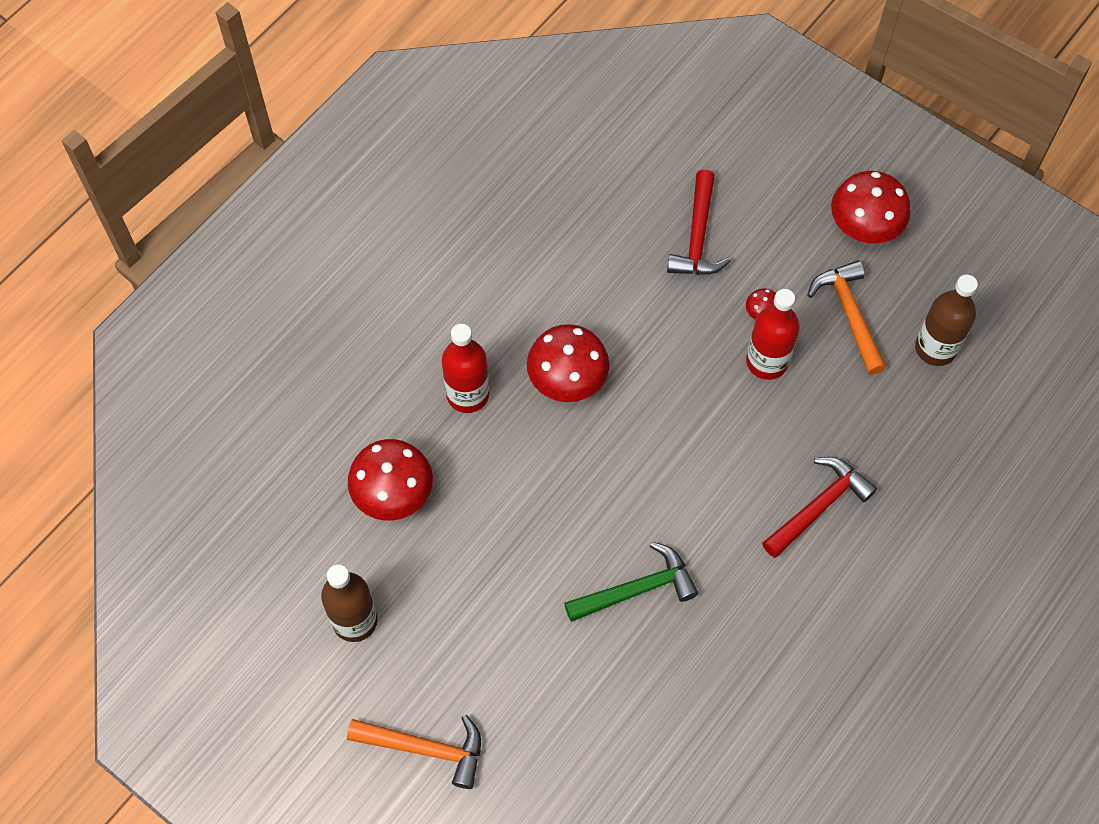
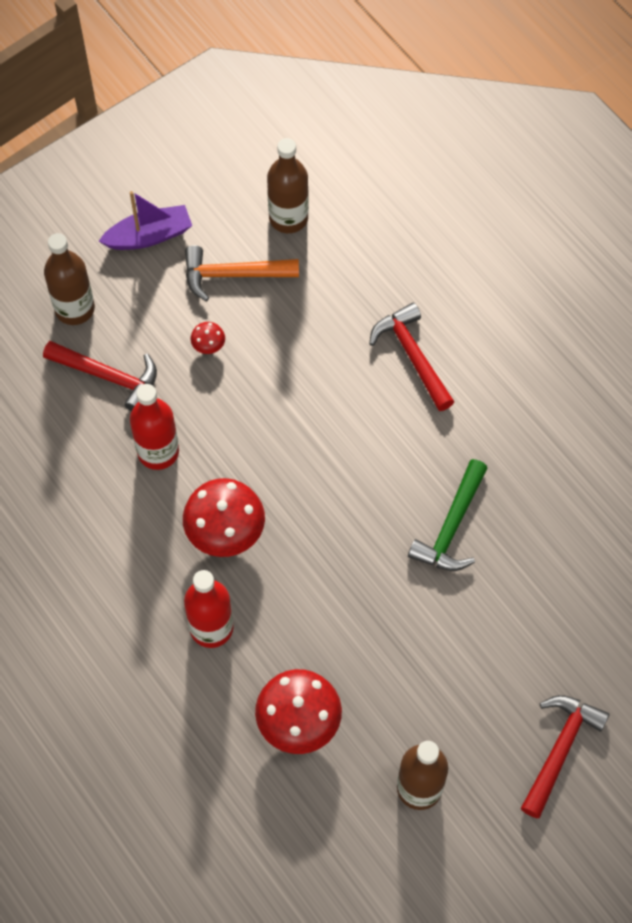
camera: 75 degrees left, 0 degrees up
orange hammer [347,715,481,789] -> red hammer [521,695,610,818]
green hammer [564,542,698,622] -> green hammer turned 150 degrees counterclockwise [408,459,488,571]
red bottle [746,289,800,380] -> red bottle moved to [130,384,179,470]
red mushroom [831,171,911,244] -> purple boat [99,191,192,250]
none -> brown bottle [44,233,95,325]

